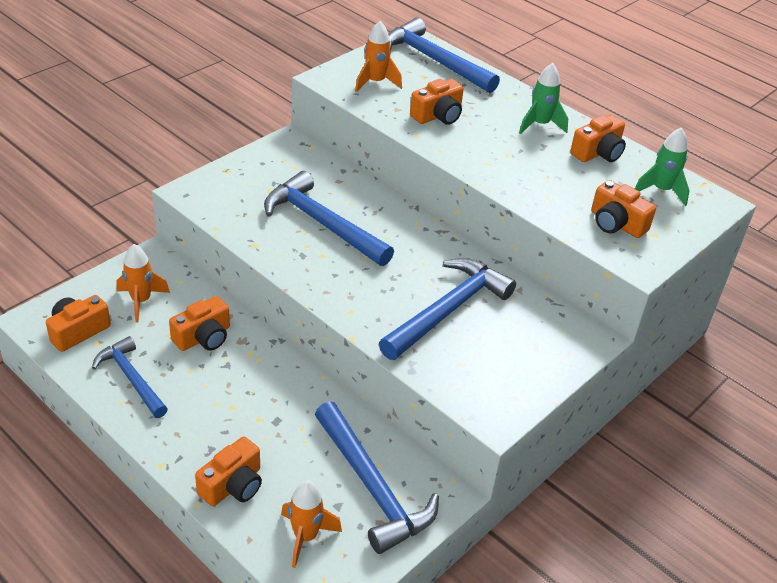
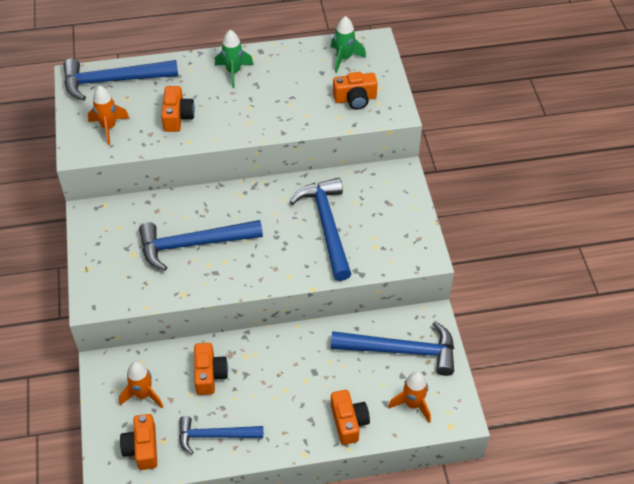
camera: 50 degrees left, 10 degrees up
orange camera [570,114,626,162] -> none

